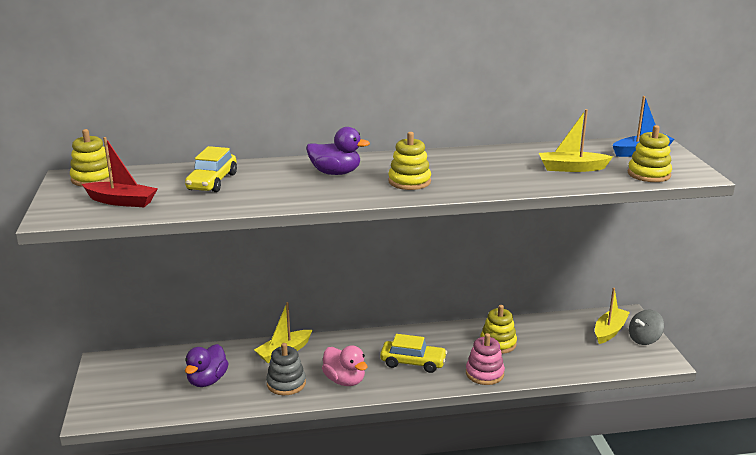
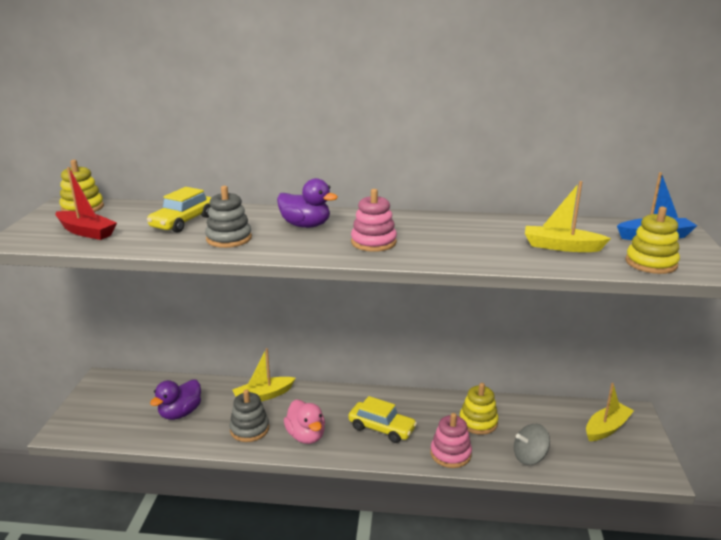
camera: 15 degrees right, 0 degrees up
yellow stacking toy [388,132,431,190] -> pink stacking toy [351,189,397,252]
grey spinning top [629,310,664,345] -> grey spinning top moved to [514,424,550,465]
none -> grey stacking toy [205,186,252,248]

